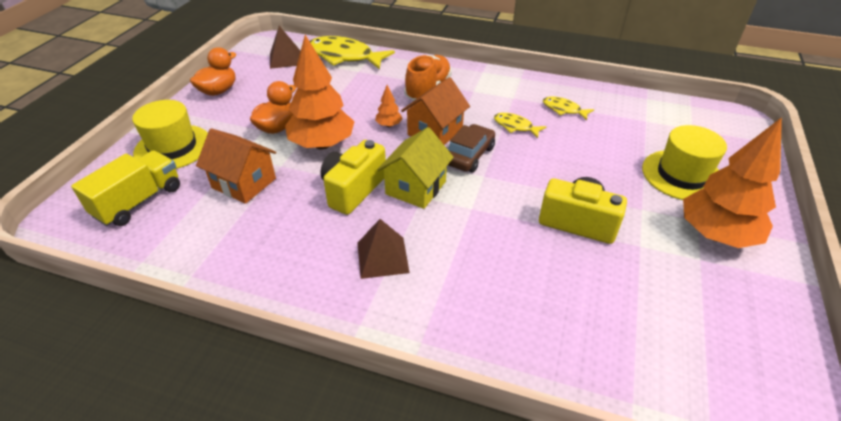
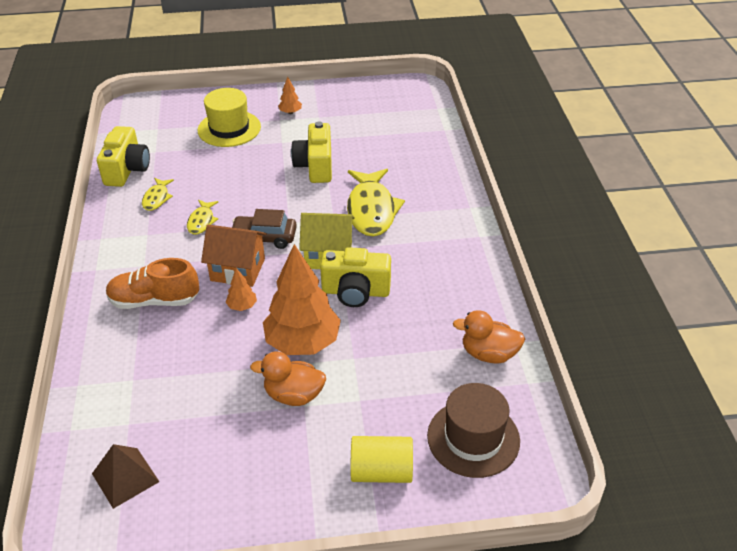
camera: 115 degrees left, 0 degrees up
yellow truck [71,150,180,226] -> brown hat [427,383,520,478]
yellow hat [132,100,208,169] -> yellow cylinder [351,436,413,483]
orange duck [190,47,236,96] -> orange duck moved to [453,310,525,364]
orange house [196,128,276,204] -> none
yellow fish [310,36,395,69] -> yellow fish moved to [347,169,405,237]
brown pyramid [357,219,410,279] -> none
orange tree [683,117,782,248] -> orange tree [278,77,302,114], size x0.42
none -> yellow camera [97,126,150,187]

